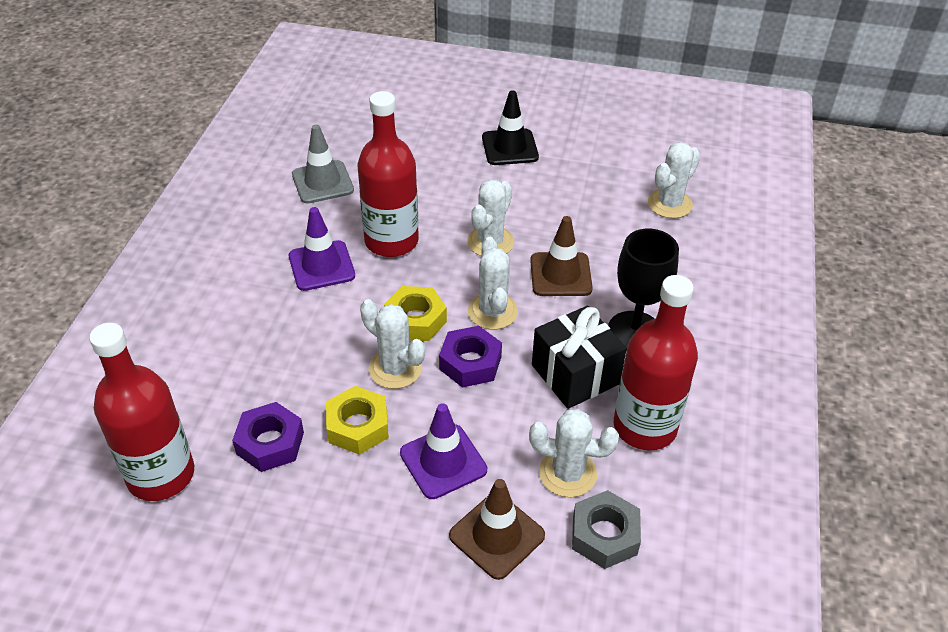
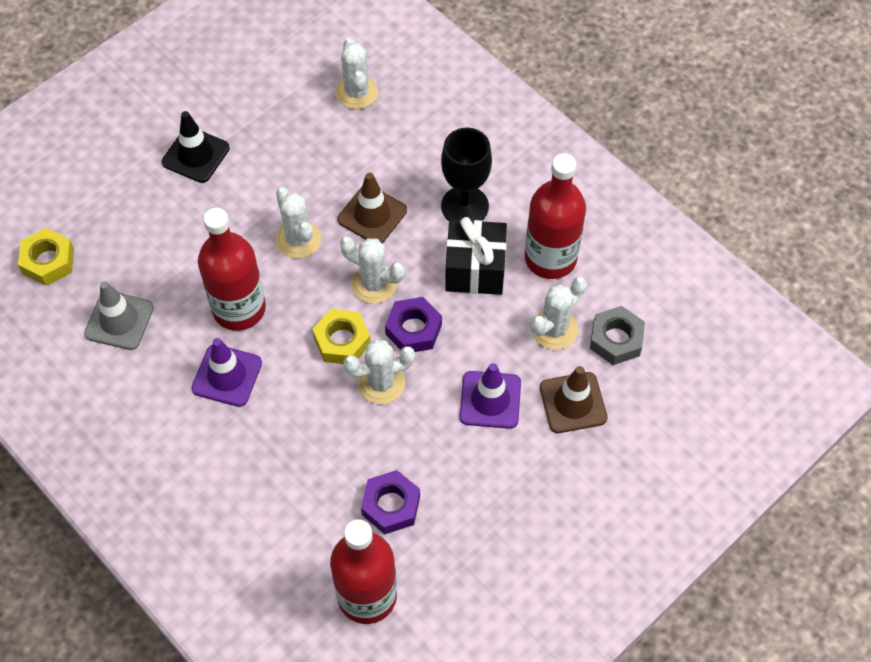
camera: 55 degrees left, 15 degrees up
yellow nut [326,386,389,455] -> yellow nut moved to [18,228,74,286]

